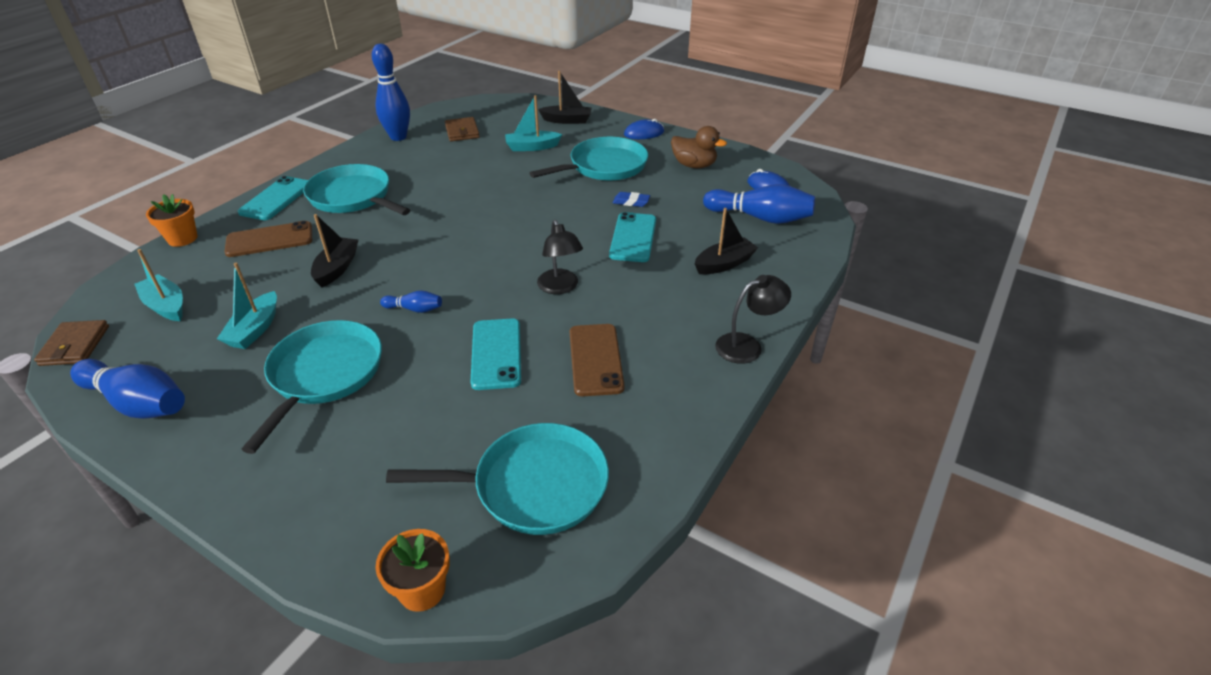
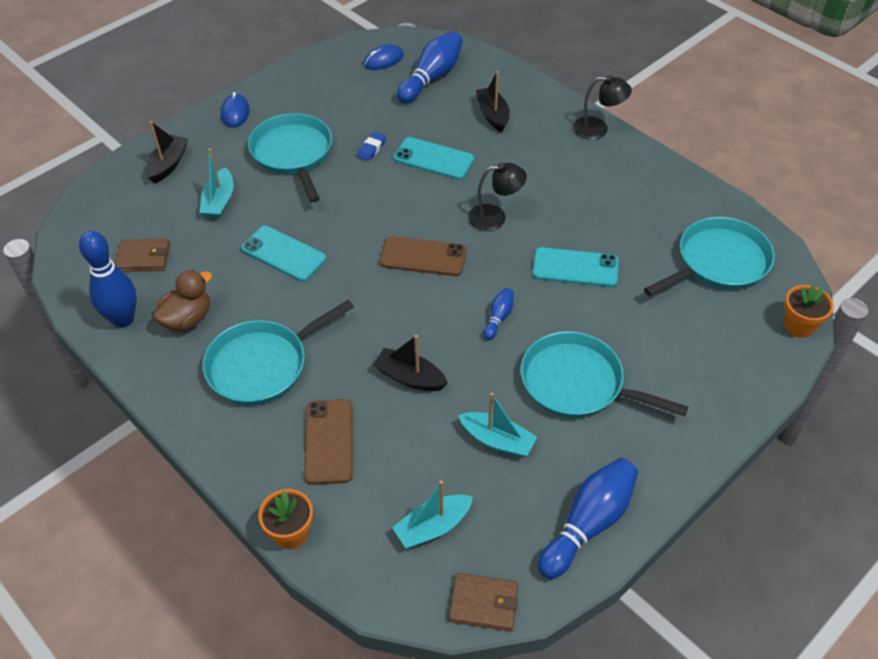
camera: 75 degrees left, 10 degrees up
turquoise phone [238,176,308,220] -> turquoise phone moved to [241,226,326,282]
turquoise pan [386,423,609,535] -> turquoise pan turned 45 degrees clockwise [644,217,775,296]
brown phone [570,324,624,396] -> brown phone moved to [380,236,466,276]
brown duck [671,126,727,168] -> brown duck moved to [153,270,212,331]
black lamp [715,275,791,364] -> black lamp turned 105 degrees clockwise [573,75,632,140]

